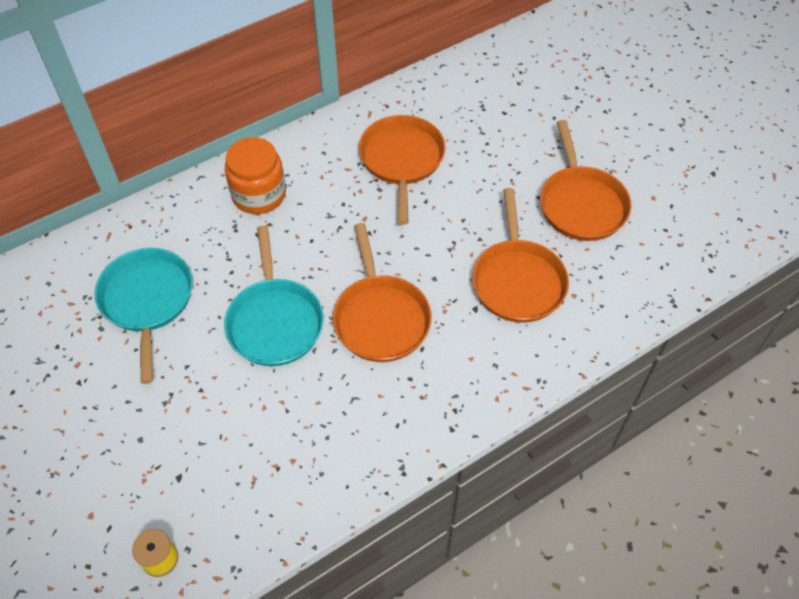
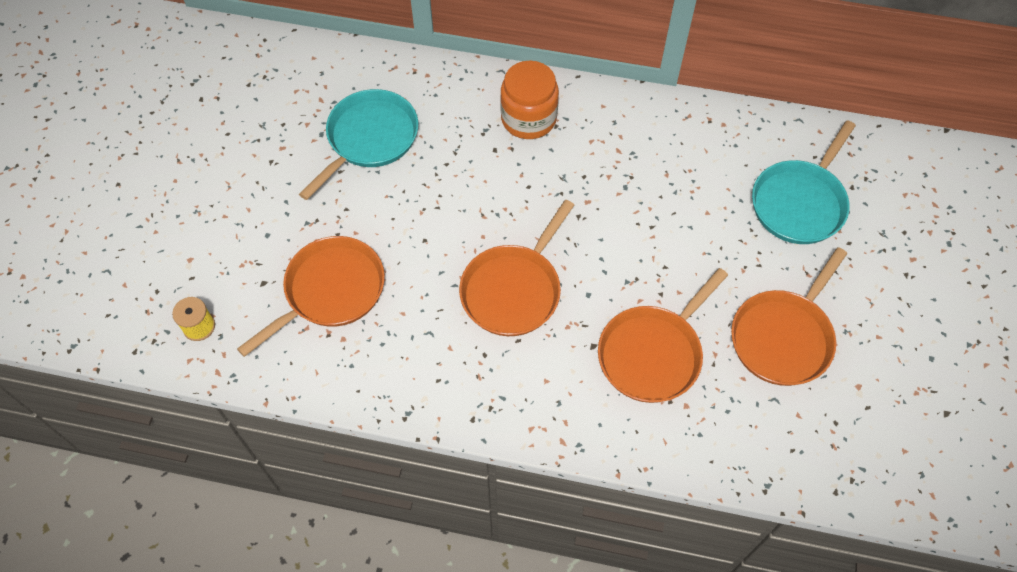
camera: 45 degrees right, 5 degrees up
turquoise pan [224,226,324,366] -> turquoise pan moved to [752,120,856,244]
orange pan [359,115,446,225] -> orange pan moved to [237,236,385,357]

